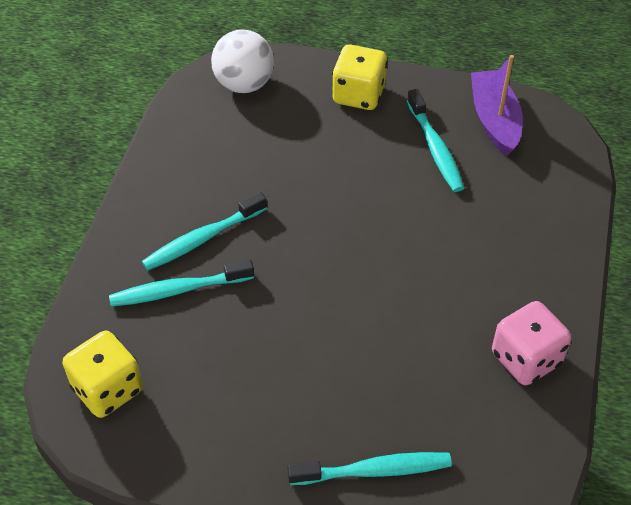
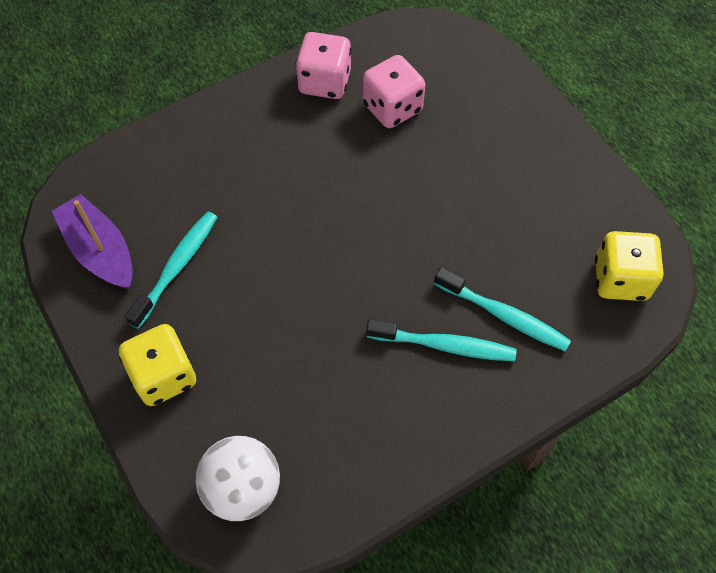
camera: 135 degrees left, 10 degrees up
turquoise toothbrush [287,452,452,485] -> none
purple boat [471,55,523,156] -> purple boat turned 105 degrees clockwise [52,194,133,289]
none -> pink dice [363,55,425,128]

